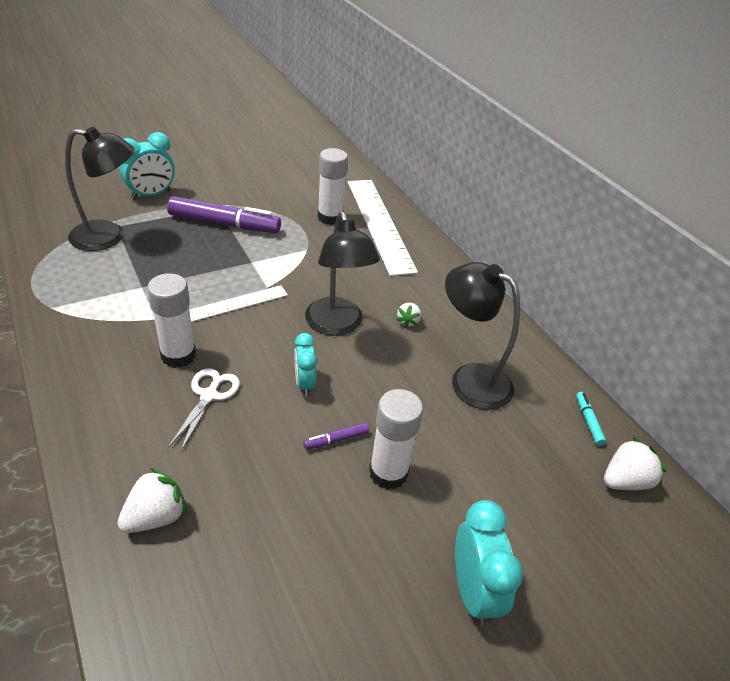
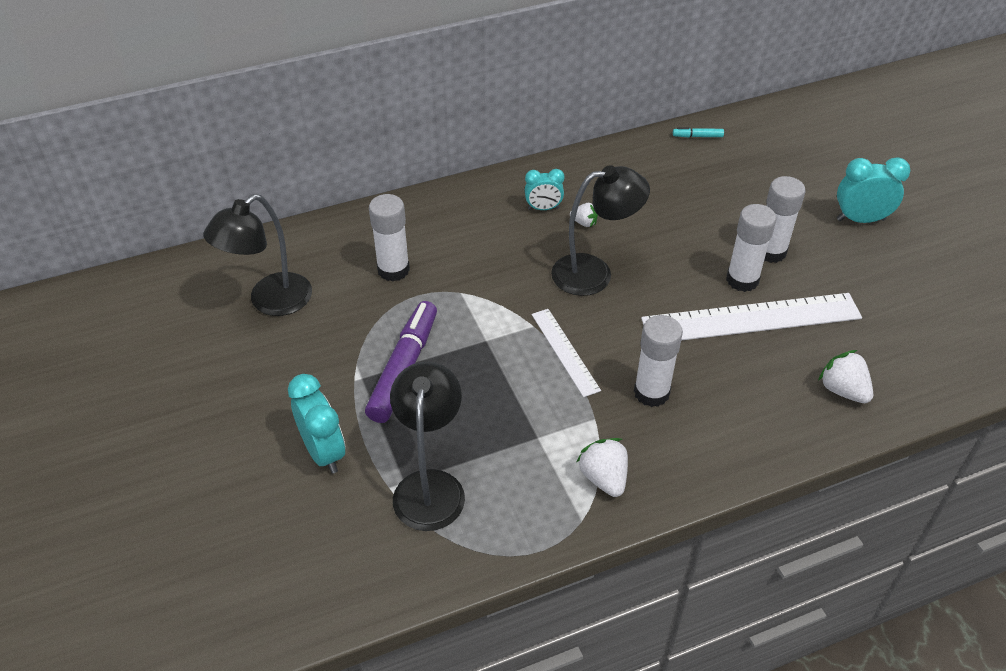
camera: 80 degrees left, 5 degrees up
white scissors [168,368,240,451] -> none
turquoise clock [295,333,317,396] -> turquoise clock moved to [525,169,564,210]
purple marker [303,422,369,450] -> white glue stick [726,204,776,292]
white ruler [348,180,418,276] -> white ruler moved to [641,293,862,340]
black lamp [445,262,520,410] -> black lamp moved to [203,194,312,316]
white strawberry [604,437,666,490] -> white strawberry moved to [577,438,628,497]

